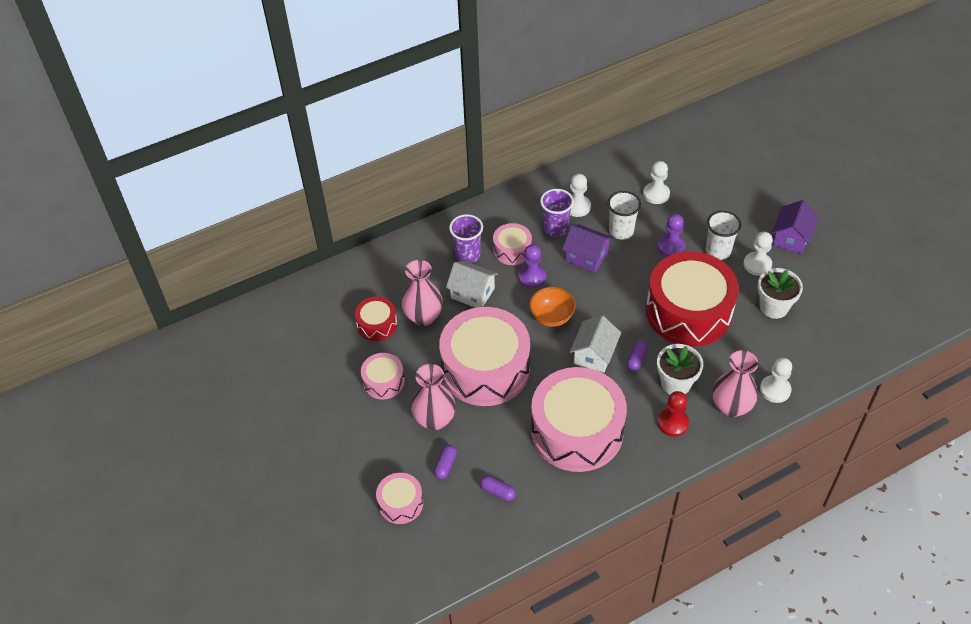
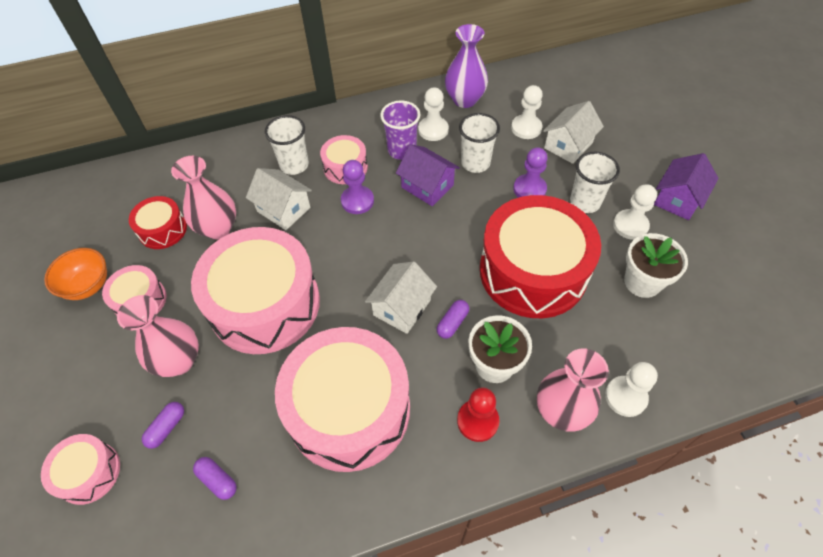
camera: 10 degrees right, 5 degrees up
purple cup [449,214,483,263] -> white cup [265,115,309,175]
orange bowl [529,287,576,327] -> orange bowl moved to [44,248,107,300]
none -> purple vase [445,24,488,108]
none -> white house [543,101,604,164]

